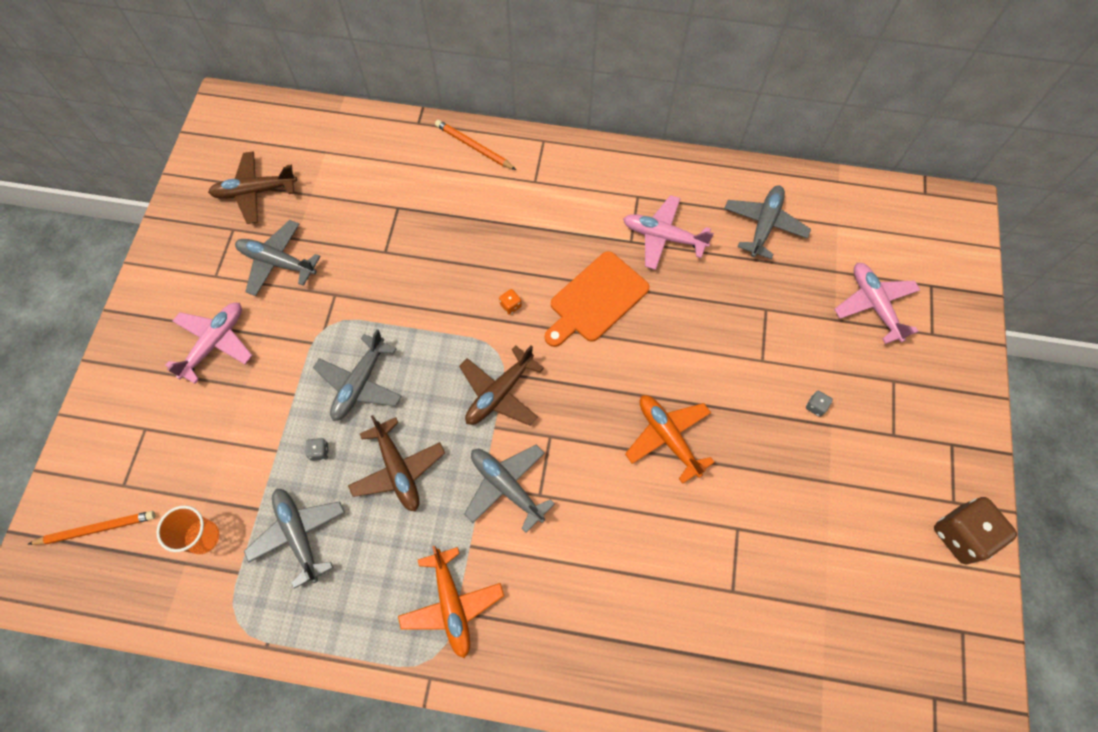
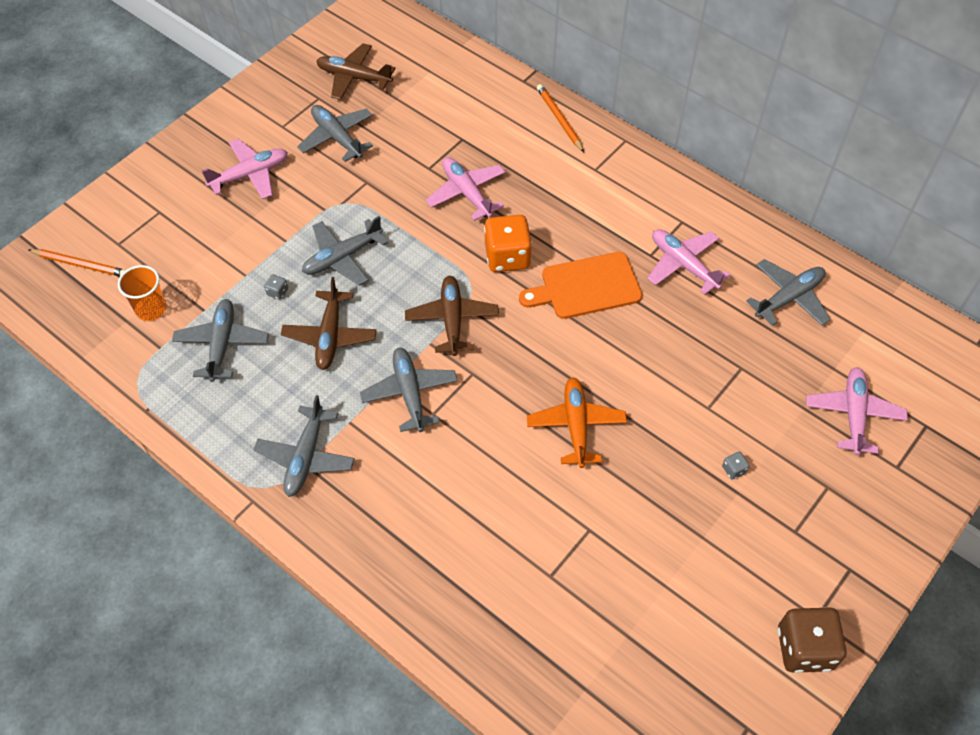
camera: 30 degrees right, 10 degrees down
orange plane [398,546,504,658] -> grey plane [253,395,355,497]
brown plane [459,345,544,426] -> brown plane turned 105 degrees clockwise [405,276,499,356]
orange dice [499,289,522,315] -> orange dice [484,215,532,272], size x2.46
none -> pink plane [426,157,505,221]

